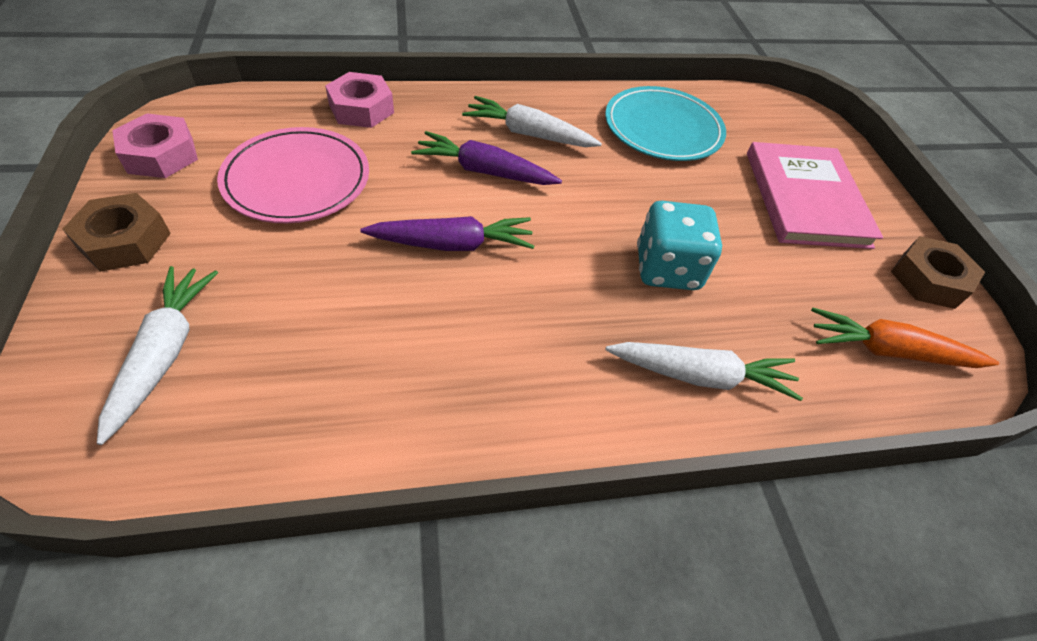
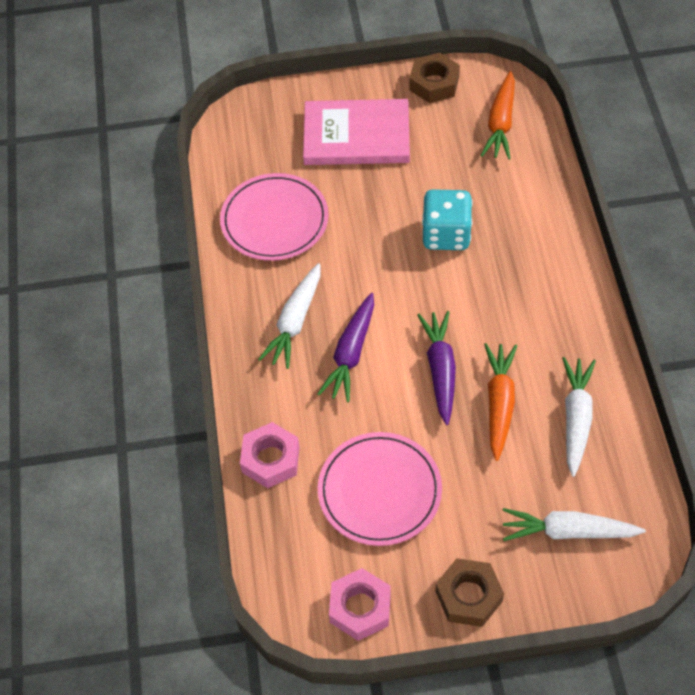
camera: 80 degrees left, 5 degrees up
turquoise plate [605,86,726,161] -> pink plate [220,173,329,261]
white carrot [606,342,803,401] -> white carrot moved to [562,357,596,477]
none -> orange carrot [484,343,517,461]

